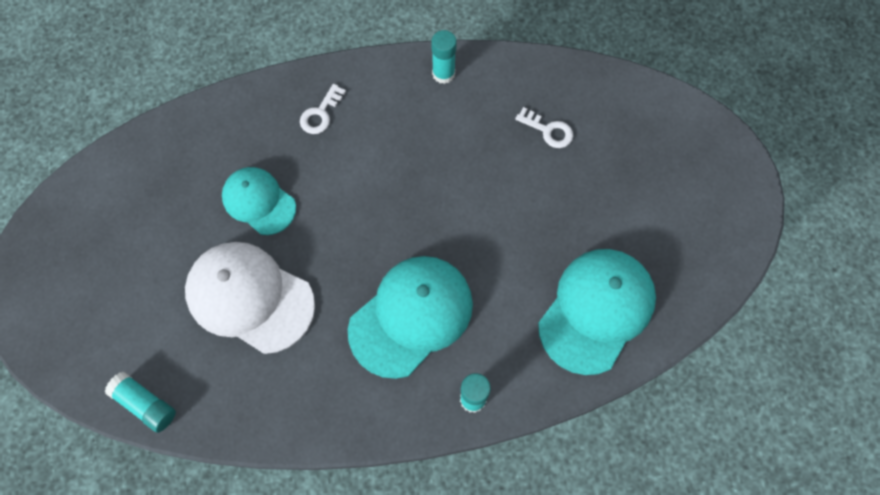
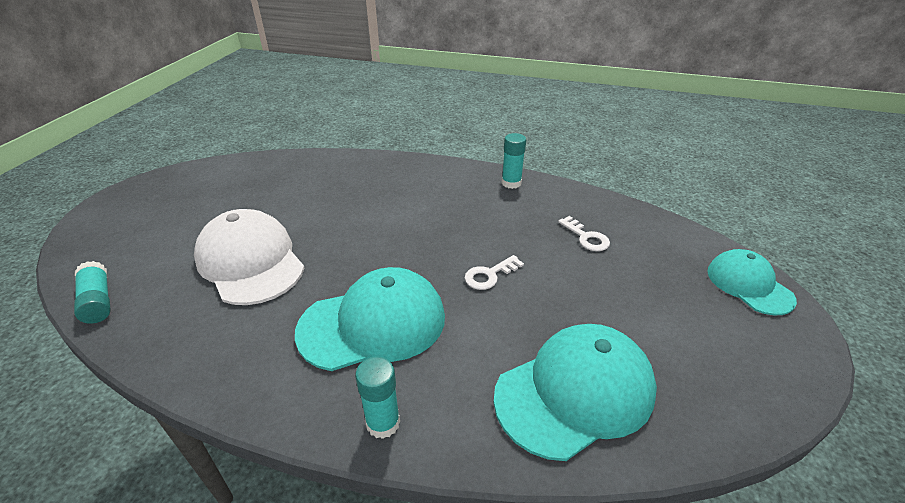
camera: 25 degrees right, 30 degrees down
turquoise cap [222,167,296,235] -> turquoise cap moved to [707,249,797,315]
white key [300,84,346,134] -> white key moved to [465,255,524,290]

